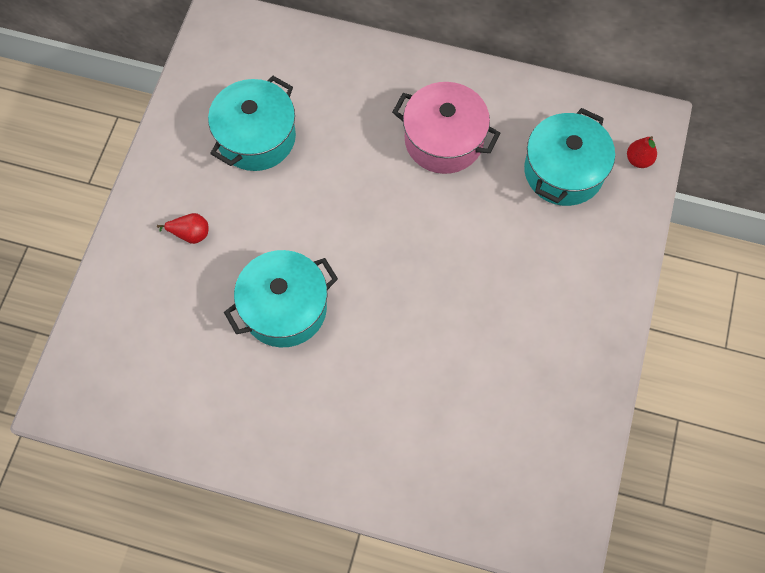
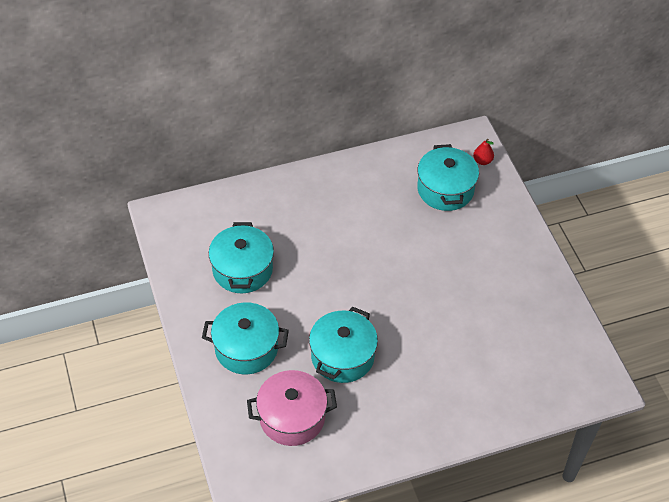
camera: 35 degrees left, 15 degrees down
red pear [157,213,209,244] -> turquoise pot [202,302,289,374]
pink pot [392,82,500,174] -> pink pot moved to [247,370,337,446]

